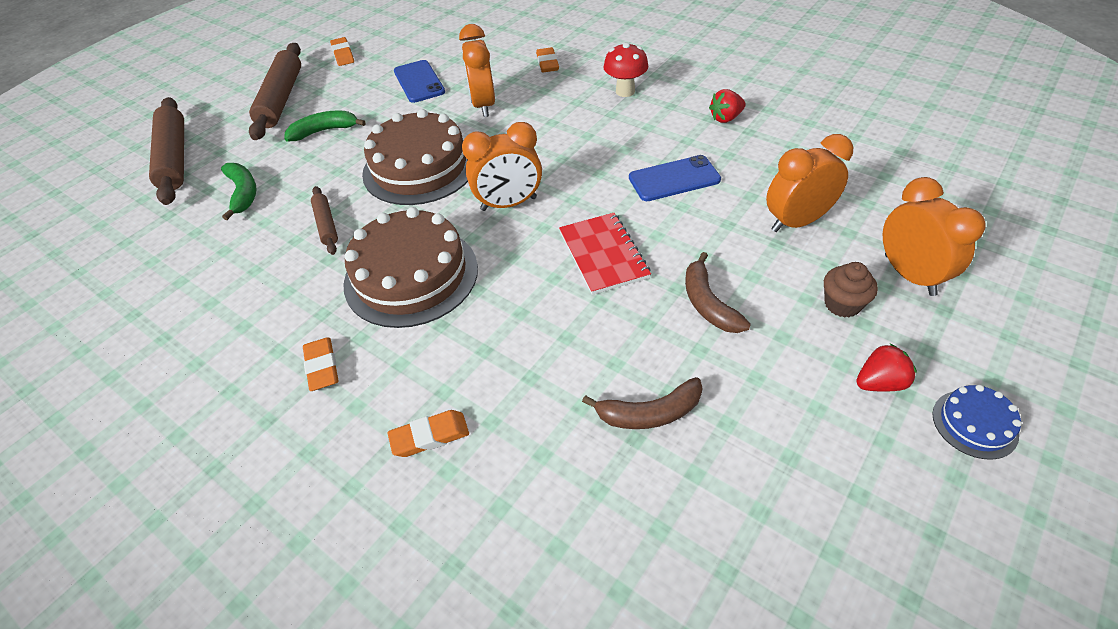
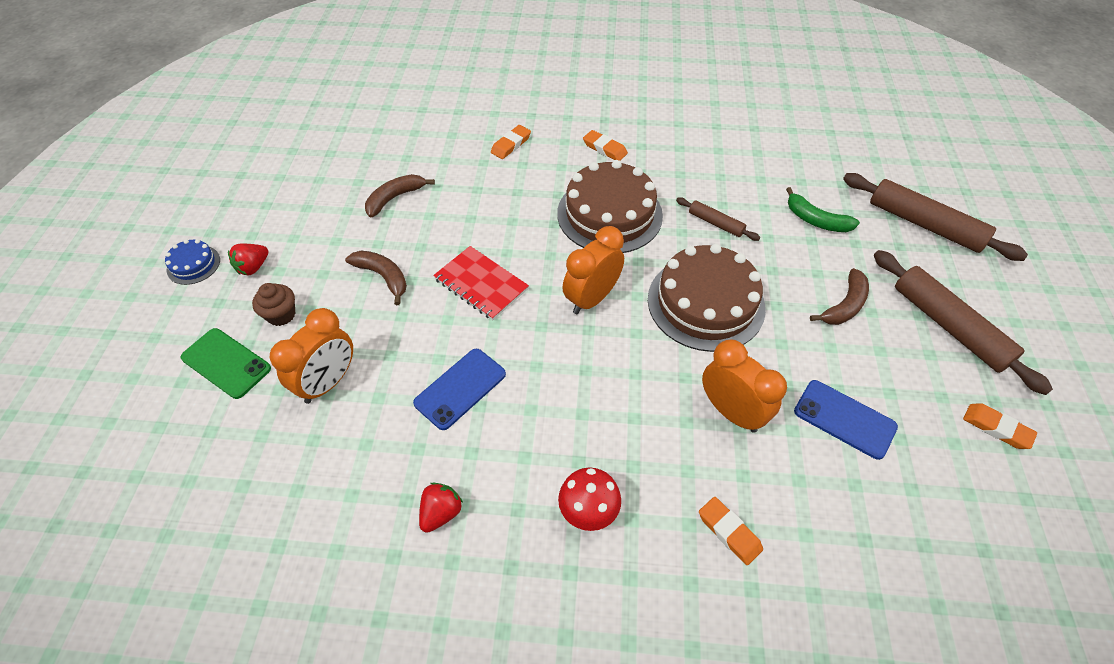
camera: 145 degrees right, 5 degrees up
green banana [284,110,366,141] -> brown banana [810,268,869,325]
orange clock [883,177,986,296] -> green phone [180,328,271,399]

